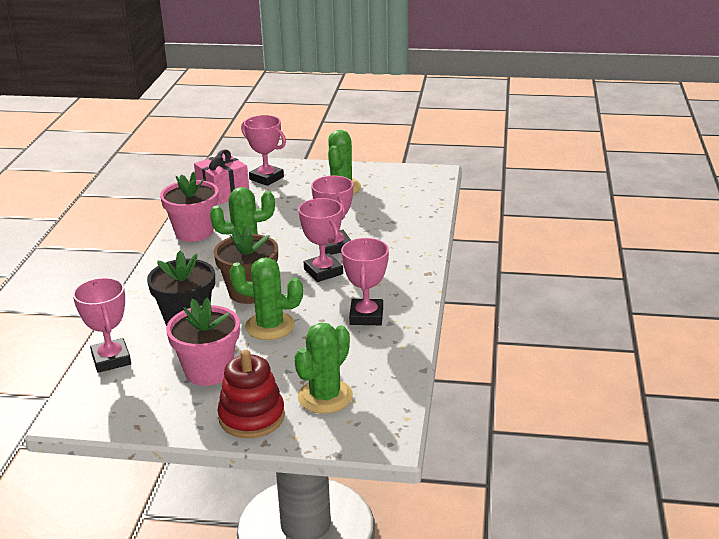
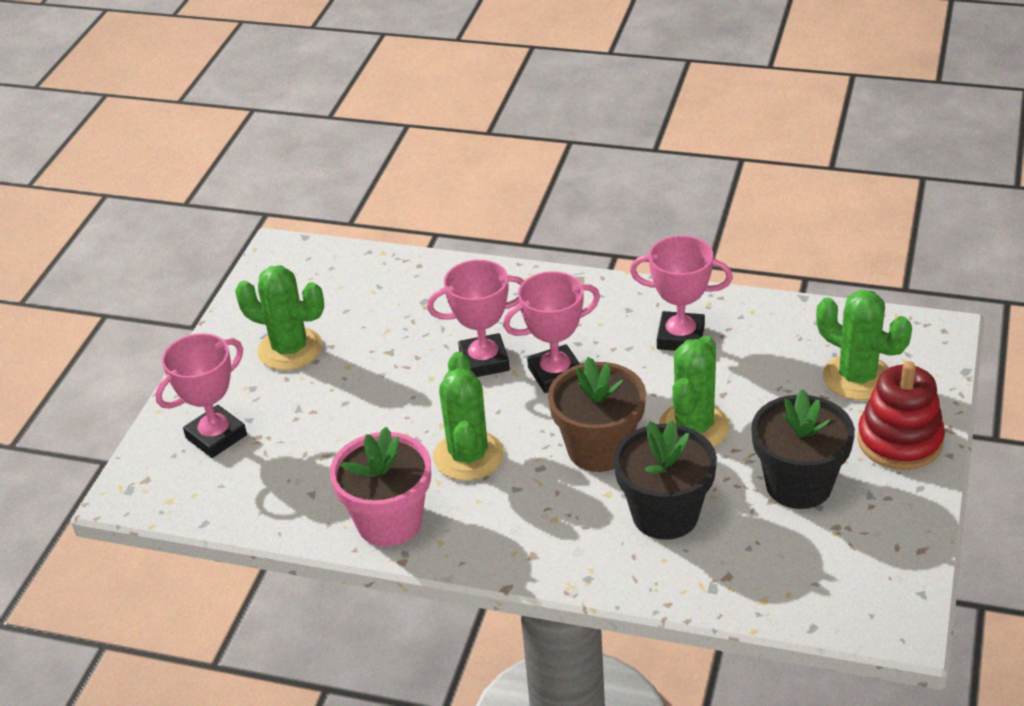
camera: 80 degrees left, 10 degrees up
pink trophy [73,277,131,373] -> none
pink flower pot [166,297,240,386] -> black flower pot [751,389,855,509]
pink gift [194,149,249,205] -> none

